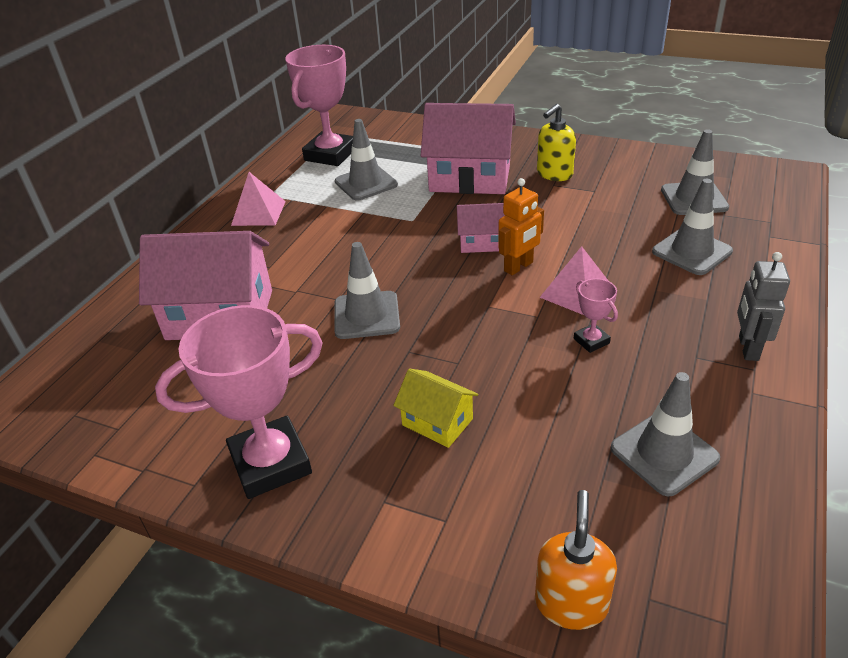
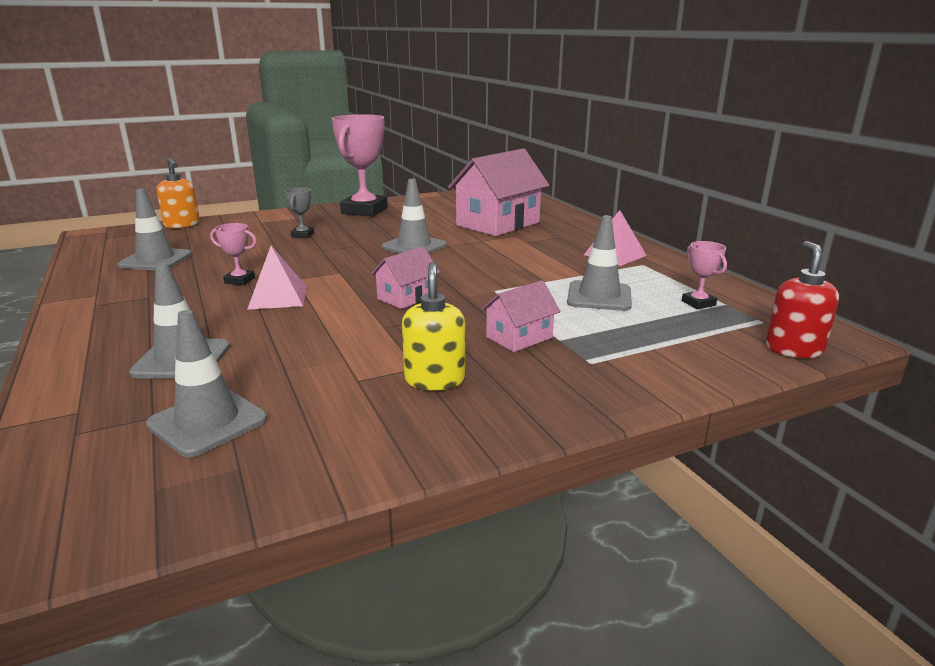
camera: 130 degrees right, 15 degrees down
pink trophy [286,45,353,166] -> pink trophy [682,241,727,309], size x0.45
yellow house [393,368,478,448] -> grey trophy [285,187,314,238]
pink house [421,103,516,194] -> pink house [481,280,561,352], size x0.50
orange robot [498,178,544,275] -> none
grey robot [737,252,790,361] -> none
none -> red soap dispenser [766,241,839,358]

